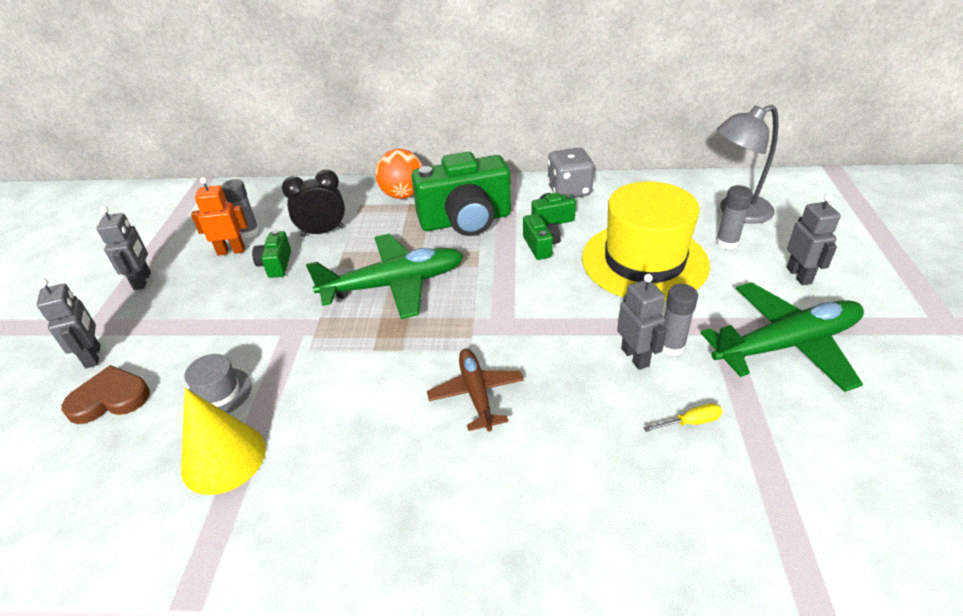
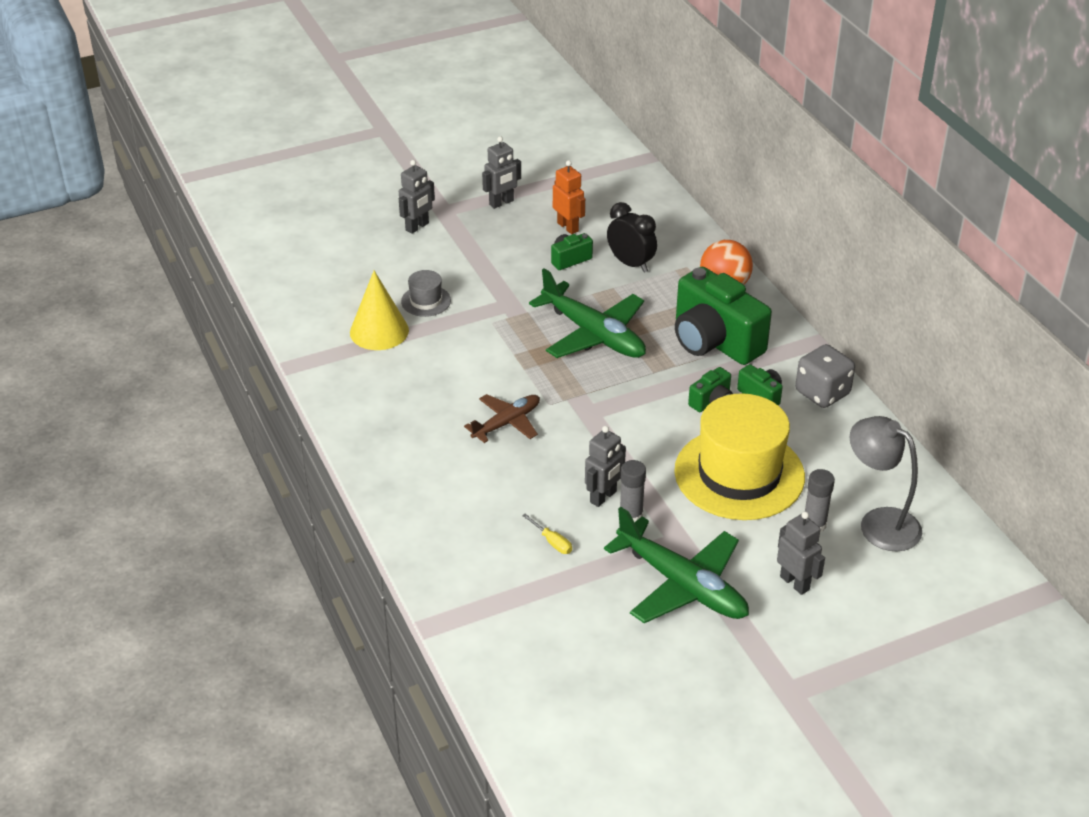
camera: 60 degrees right, 0 degrees up
brown heart [61,365,150,424] -> none
grey glue stick [221,179,259,238] -> none
grey robot [787,194,841,285] -> grey robot turned 90 degrees counterclockwise [777,512,825,595]

